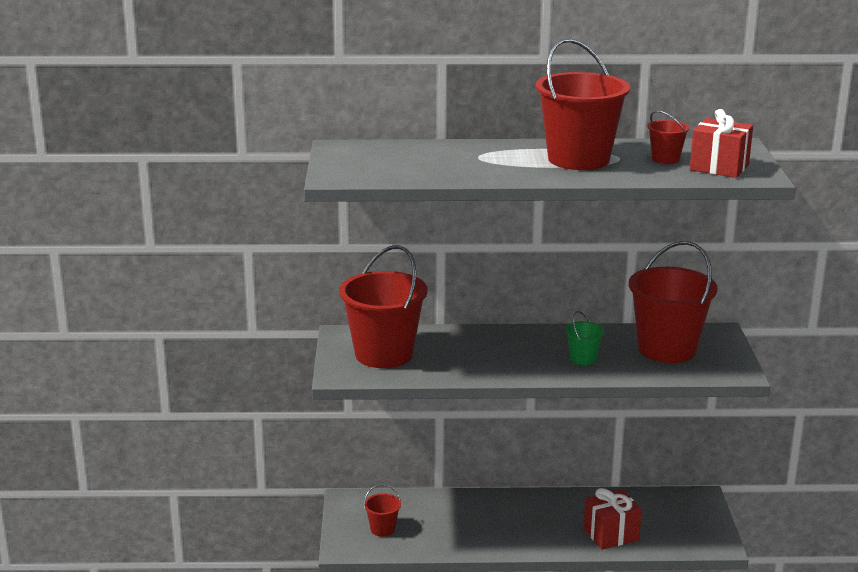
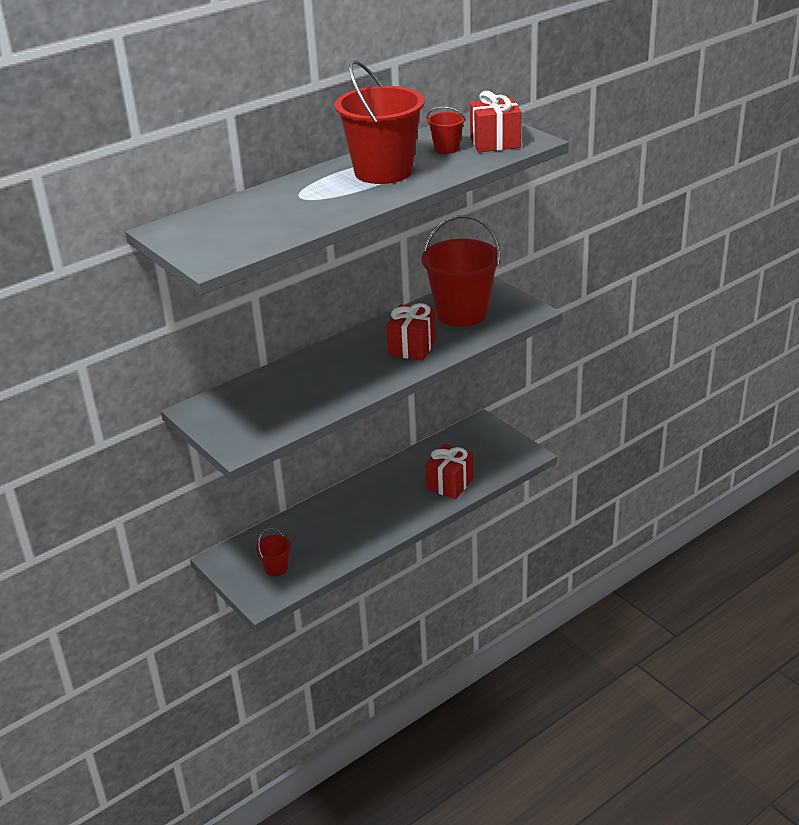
camera: 35 degrees left, 10 degrees up
red bucket [339,245,428,368] -> none
green bucket [565,311,605,365] -> red gift [386,303,436,361]

